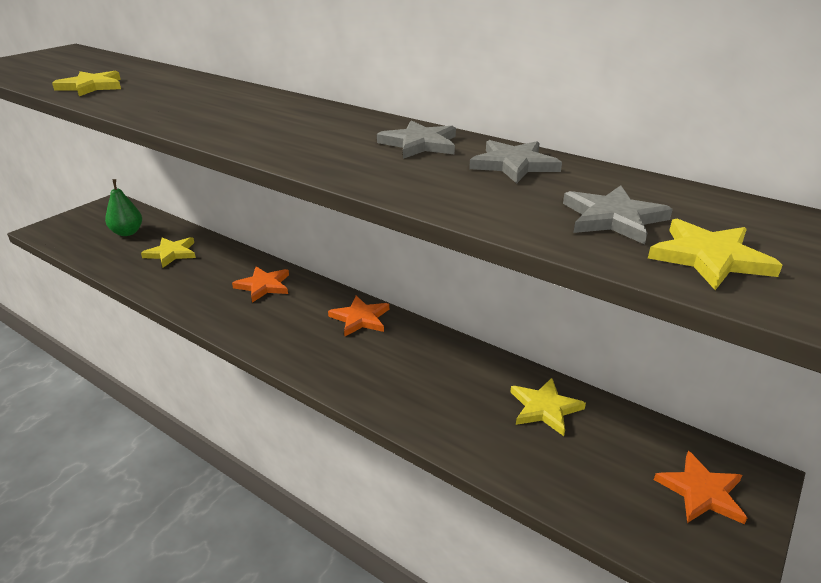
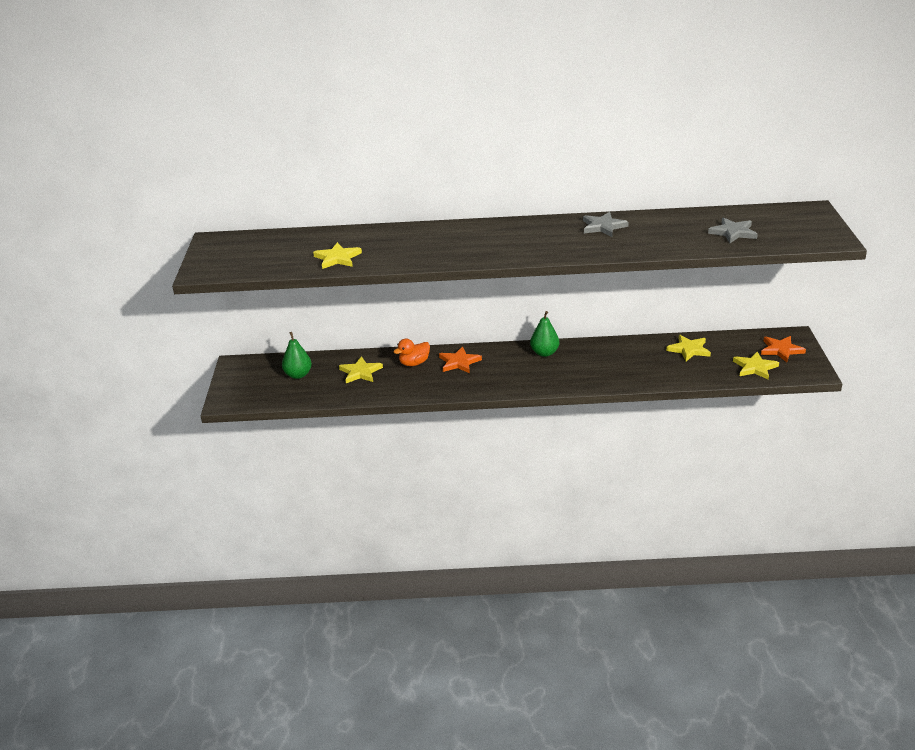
camera: 35 degrees left, 0 degrees up
orange star [328,295,389,336] -> green pear [530,311,559,357]
grey star [469,140,562,184] -> none
yellow star [648,219,783,290] -> yellow star moved to [733,352,779,380]
none -> orange duck [393,339,430,366]

